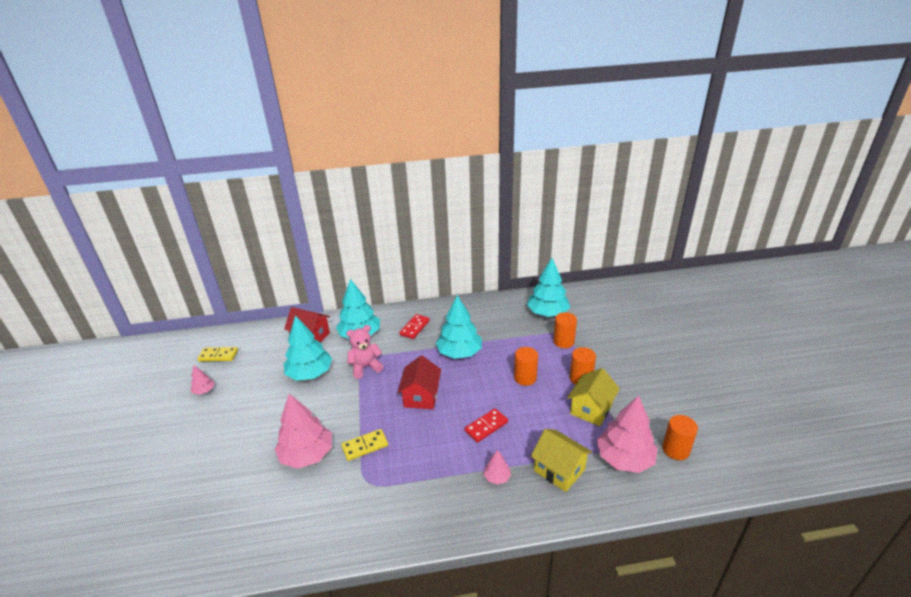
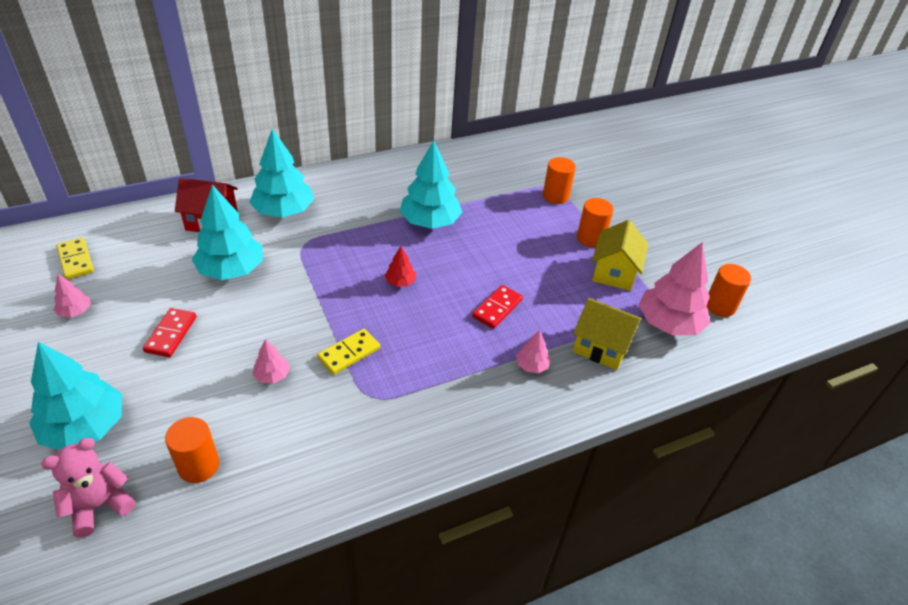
camera: 20 degrees left, 10 degrees up
yellow domino [197,347,238,362] -> yellow domino turned 75 degrees clockwise [56,237,94,279]
pink tree [274,394,332,469] -> pink tree [253,339,290,384], size x0.46
pink teddy bear [346,325,383,379] -> pink teddy bear moved to [41,438,135,538]
red house [397,355,441,409] -> red tree [384,246,416,287]
red domino [399,314,430,339] -> red domino moved to [143,308,196,357]
orange cylinder [514,347,538,386] -> orange cylinder moved to [165,417,219,483]
turquoise tree [527,258,570,317] -> turquoise tree moved to [29,342,122,450]

